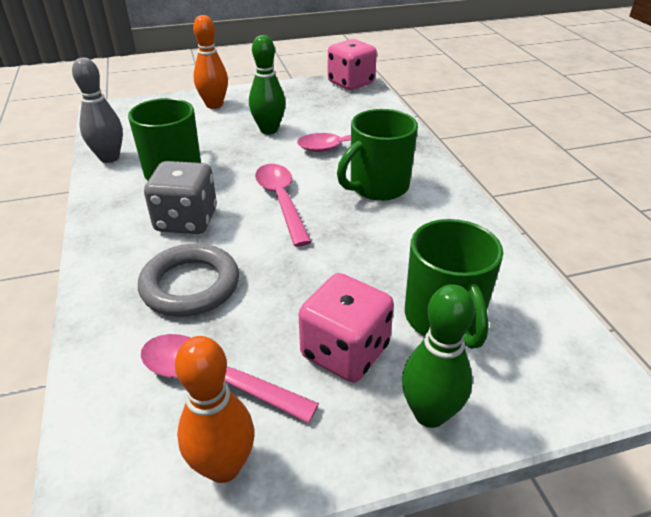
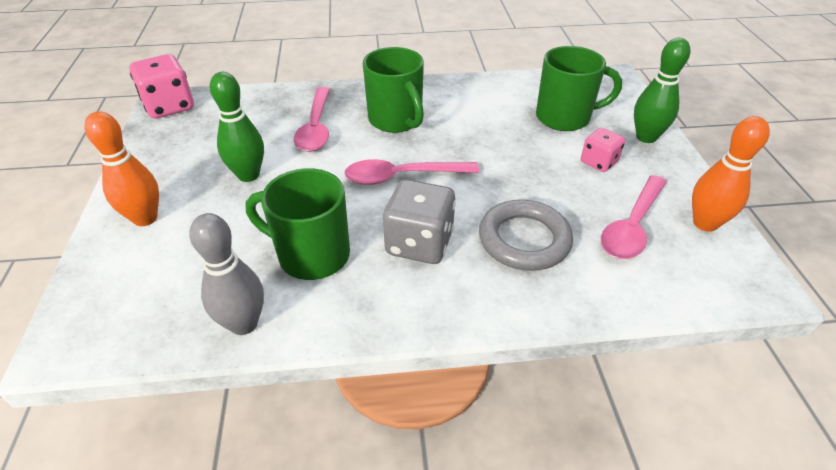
camera: 80 degrees left, 5 degrees up
pink dice [298,273,394,382] -> pink dice [581,128,625,172], size x0.60

